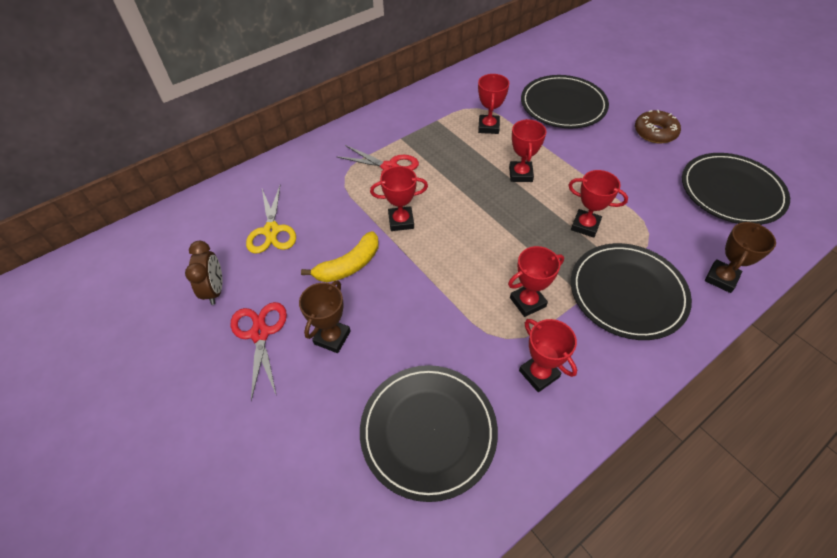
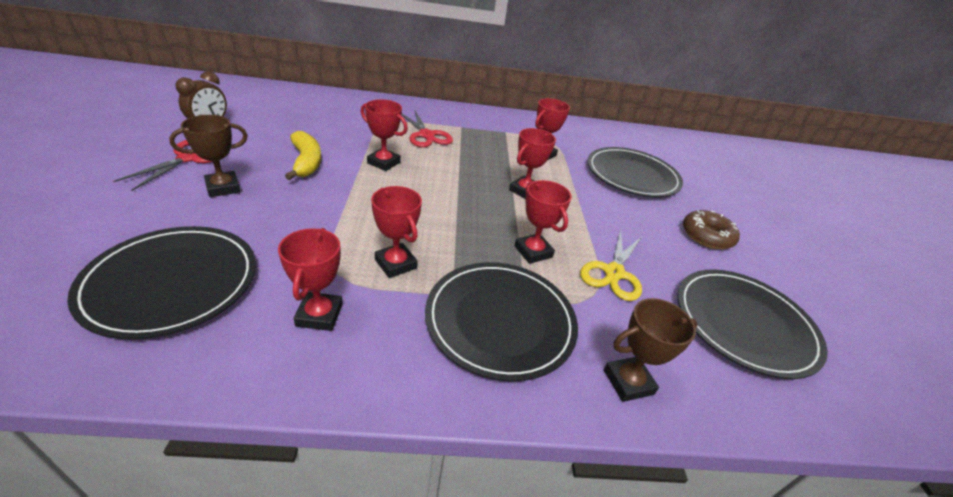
camera: 30 degrees right, 15 degrees down
yellow scissors [246,186,296,254] -> yellow scissors moved to [580,229,642,301]
yellow banana [301,231,378,282] -> yellow banana turned 105 degrees counterclockwise [285,131,321,180]
red trophy [508,246,564,317] -> red trophy turned 45 degrees clockwise [371,186,422,278]

